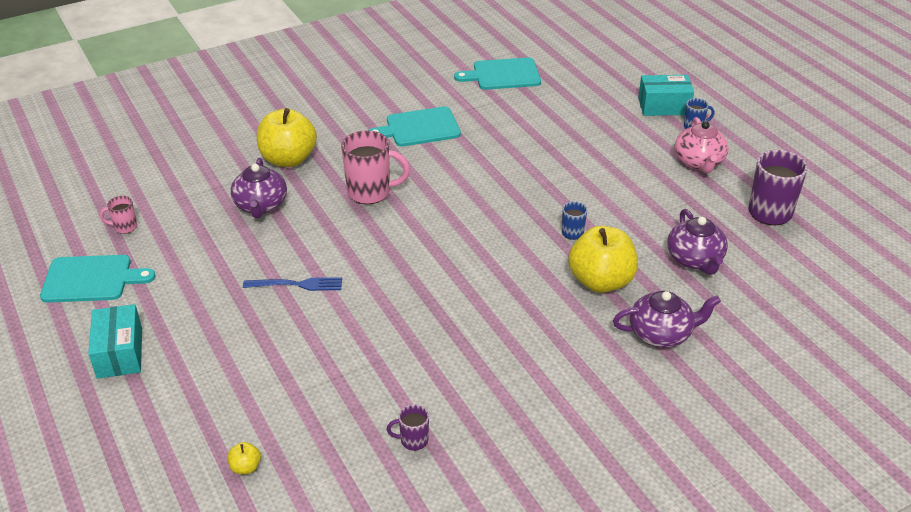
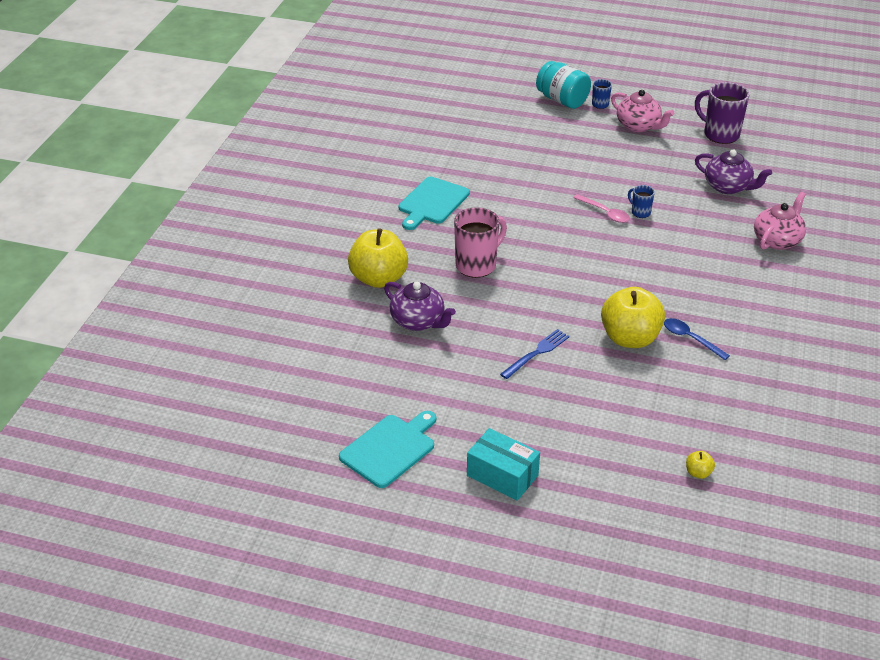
camera: 45 degrees left, 0 degrees up
pink mug [100,196,137,234] -> none
purple mug [386,404,429,451] -> none
turquoise cutting board [454,57,541,90] -> none
yellow apple [568,226,638,293] -> yellow apple moved to [601,287,665,348]
purple teapot [613,291,721,348] -> pink teapot [754,192,806,250]
turquoise box [638,75,694,116] -> turquoise jar [536,61,591,109]
none -> pink spoon [573,194,630,223]
none -> blue spoon [664,318,730,360]

